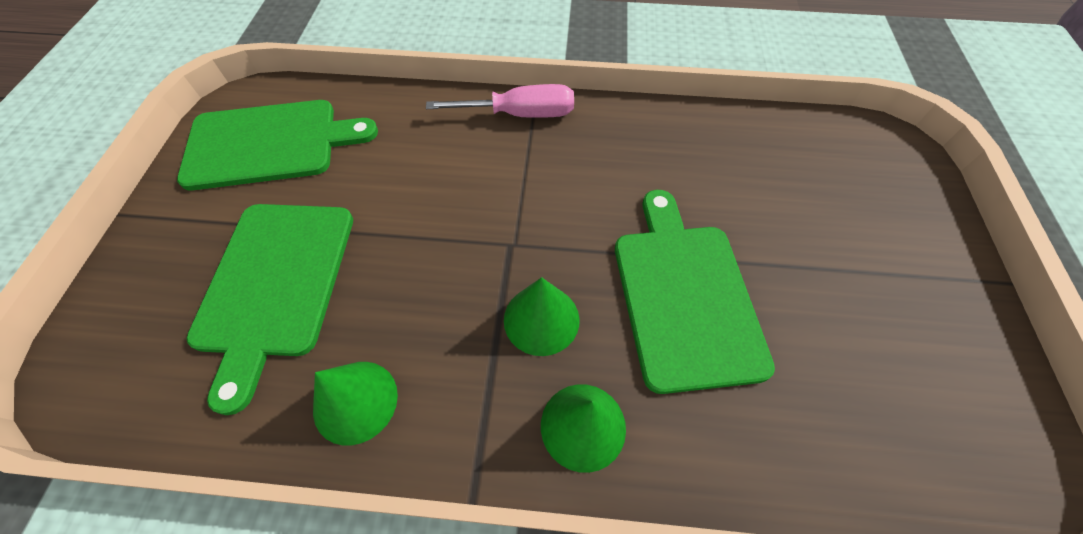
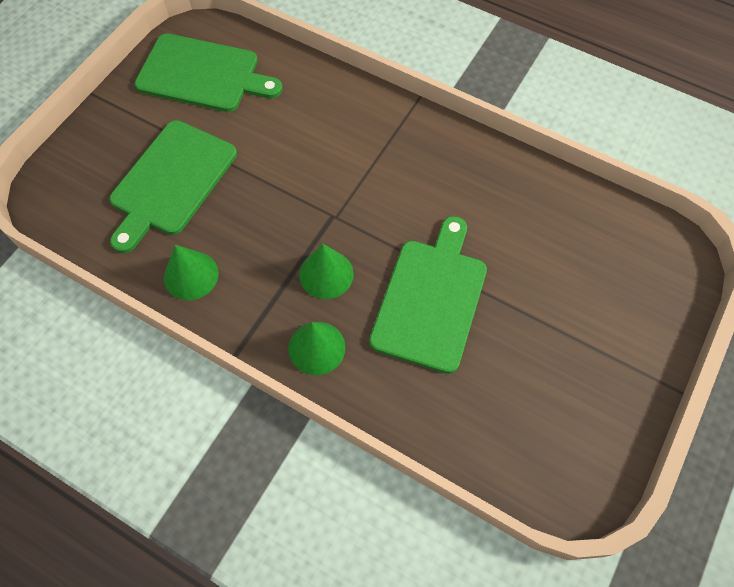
camera: 25 degrees right, 5 degrees up
pink screwdriver [426,84,574,118] -> none

